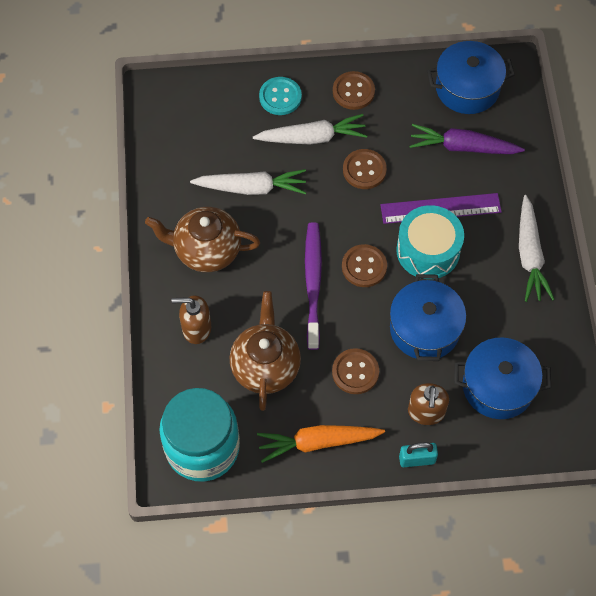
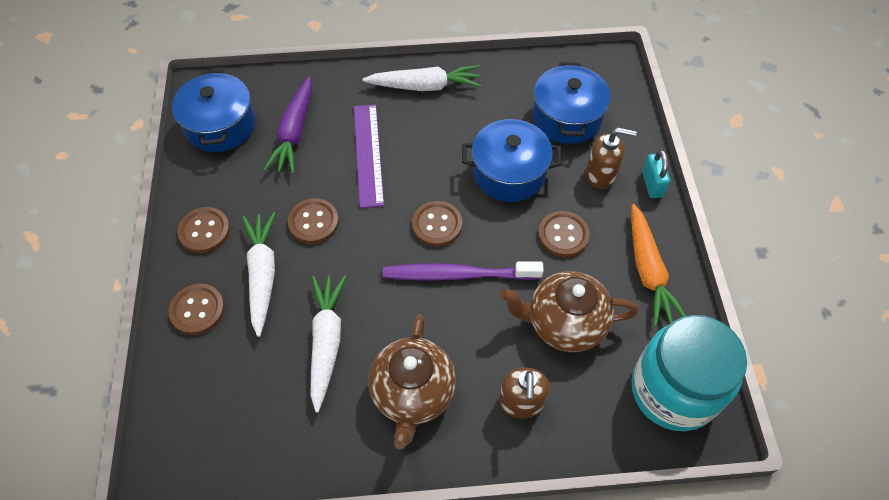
camera: 90 degrees left, 5 degrees down
turquoise button [259,77,302,115] -> brown button [168,284,225,335]
turquoise drum [396,205,464,279] -> none

